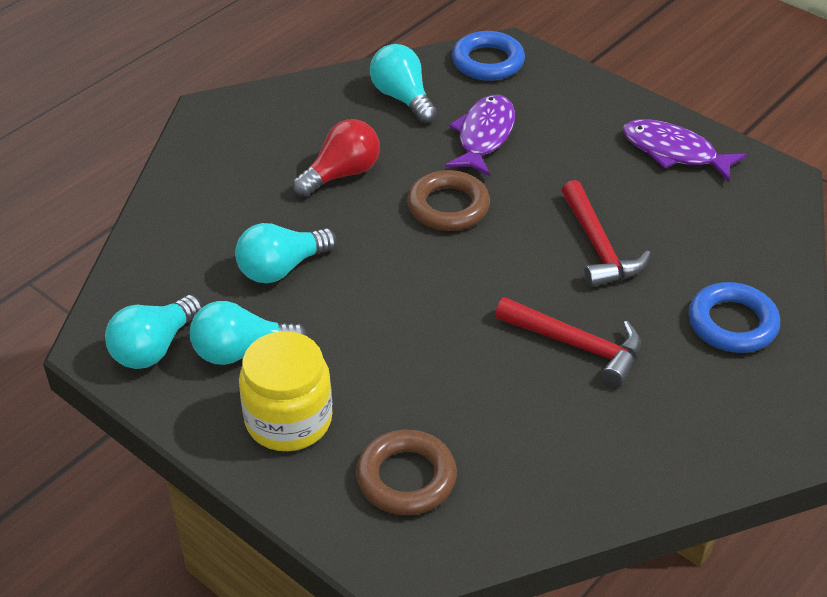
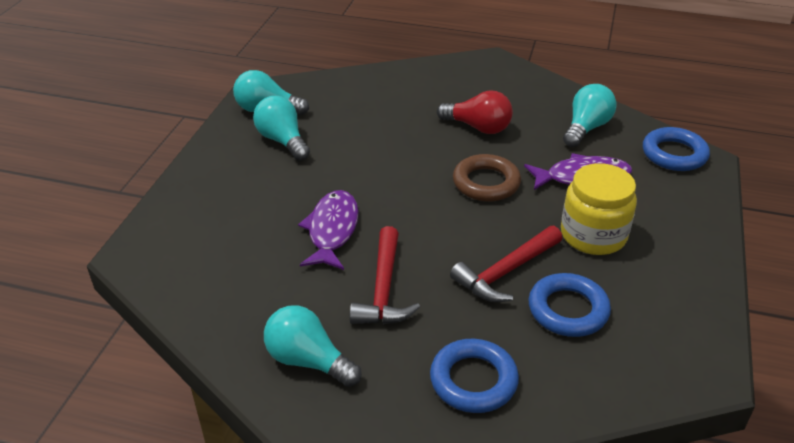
camera: 65 degrees right, 5 degrees down
turquoise light bulb [235,223,337,284] -> turquoise light bulb moved to [264,305,362,387]
yellow jar [239,331,332,451] -> yellow jar moved to [561,163,637,255]
brown ring [356,430,457,515] -> none
purple fish [622,119,747,182] -> purple fish moved to [298,190,359,270]
none -> blue ring [529,273,611,337]

